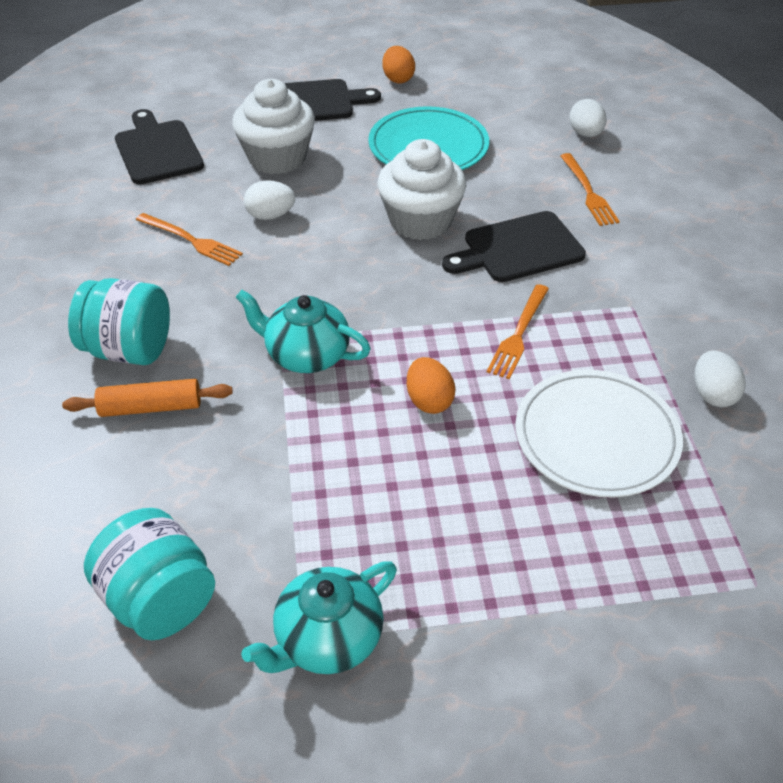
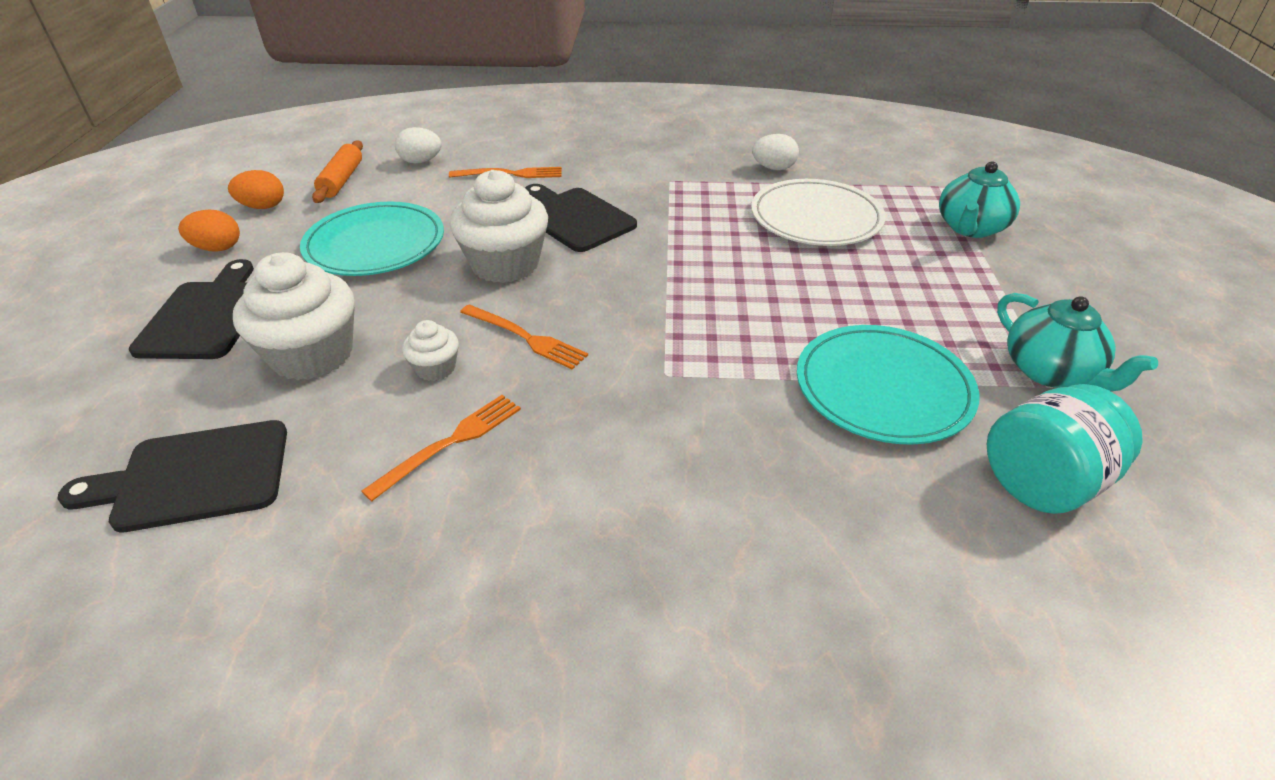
camera: 80 degrees left, 5 degrees down
orange rolling pin [62,379,233,417] -> orange rolling pin moved to [312,140,363,203]
turquoise jar [68,278,170,365] -> none
turquoise teapot [236,290,371,373] -> turquoise teapot moved to [939,161,1020,238]
white egg [244,180,295,220] -> white cupcake [402,320,459,381]
orange egg [407,357,456,414] -> orange egg moved to [228,170,284,209]
black cutting board [442,211,586,282] -> black cutting board turned 150 degrees clockwise [525,184,637,252]
orange fork [487,284,549,379] -> orange fork moved to [460,304,588,370]
none -> turquoise plate [797,325,980,444]

